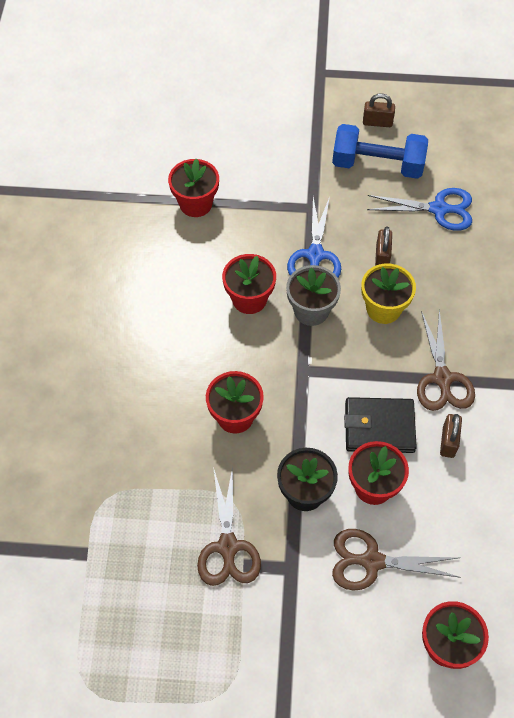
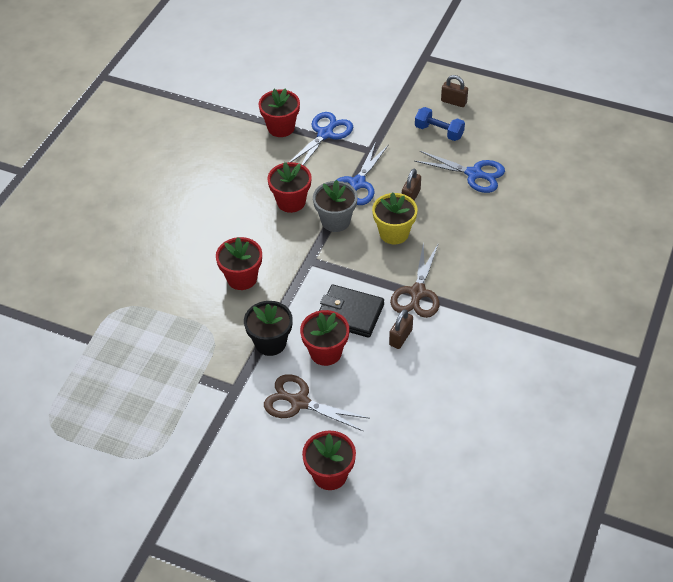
camera: 20 degrees right, 10 degrees down
brown scissors [197,466,261,586] -> none
blue dumbbell [332,124,428,179] -> blue dumbbell [415,107,465,141], size x0.62
none -> blue scissors [290,112,353,165]

